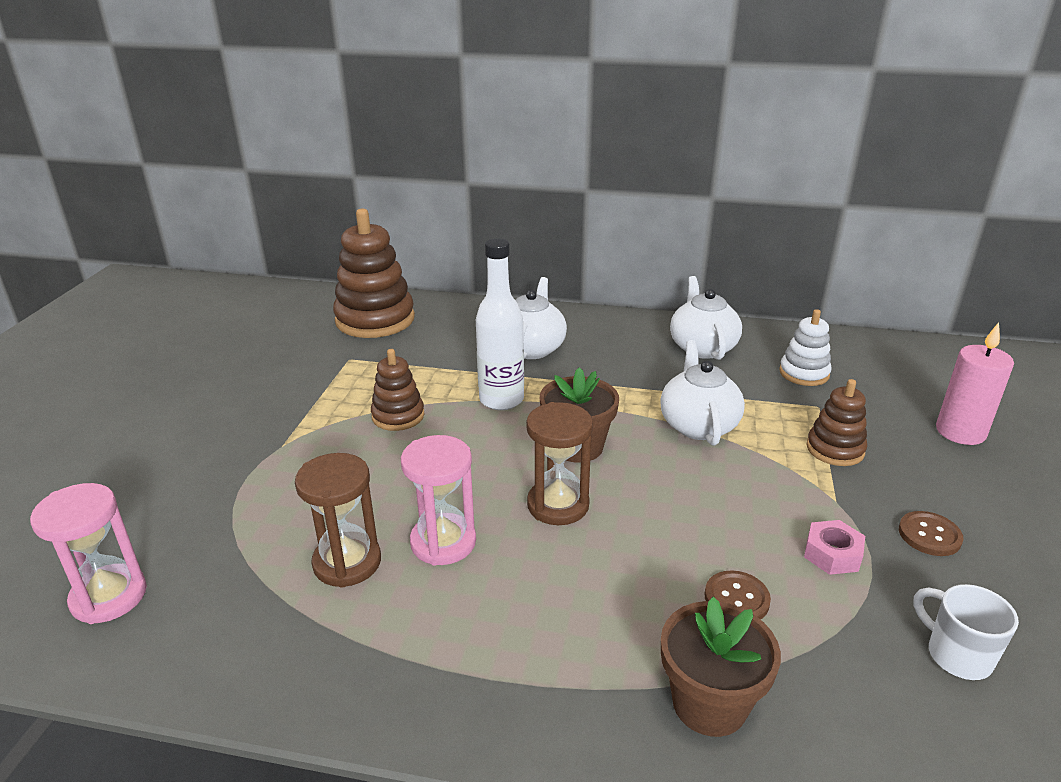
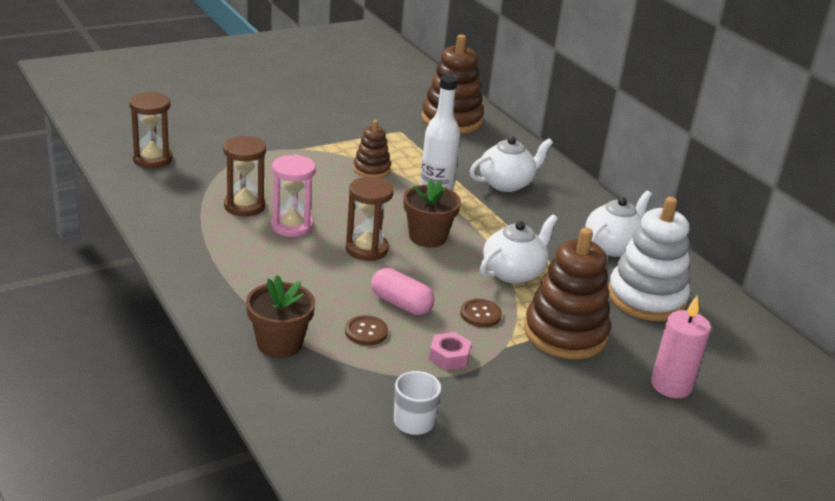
camera: 45 degrees right, 0 degrees up
pink hourglass [30,483,147,624] -> brown hourglass [129,92,173,168]
white stacking toy [779,309,832,386] -> white stacking toy [608,197,690,321], size x1.83
brown stacking toy [806,379,867,466] -> brown stacking toy [524,228,611,359], size x1.83
brown button [899,511,964,556] -> brown button moved to [460,299,502,327]
none -> pink capsule [371,268,435,315]

